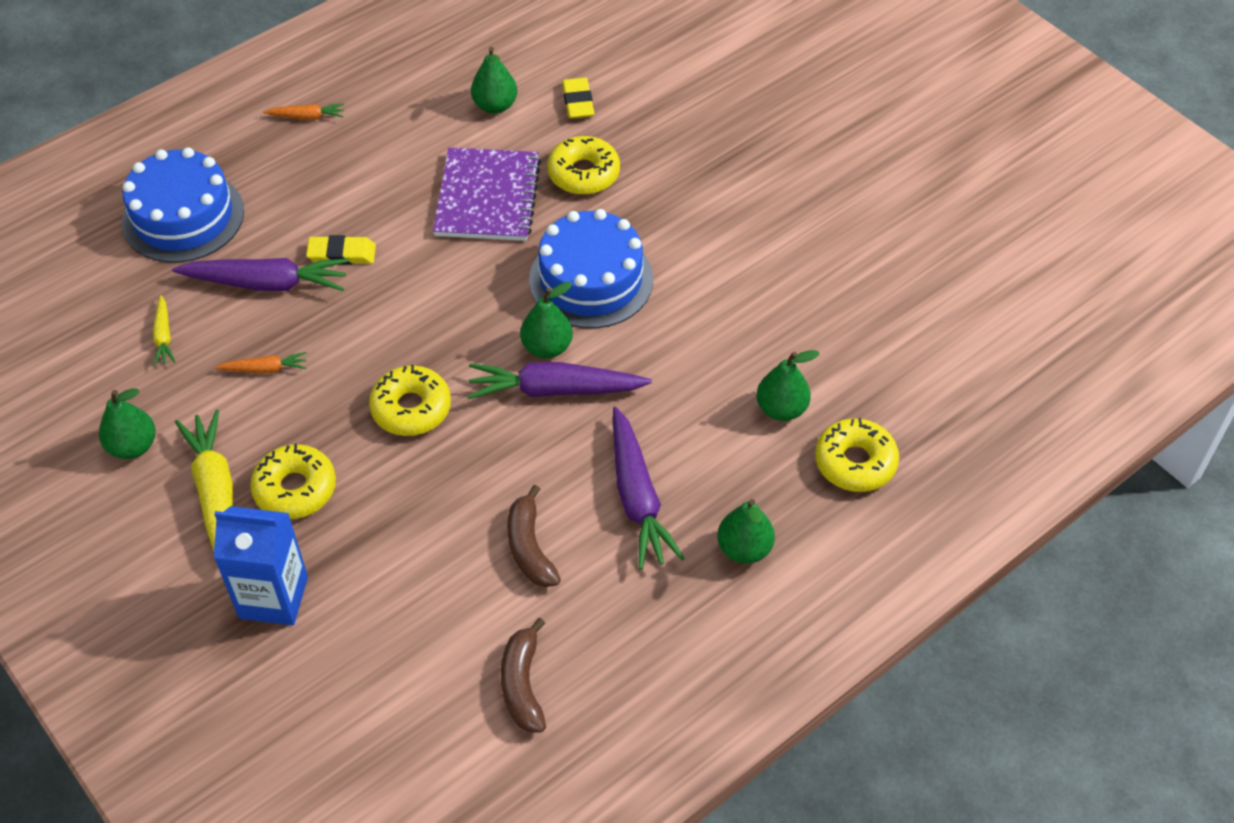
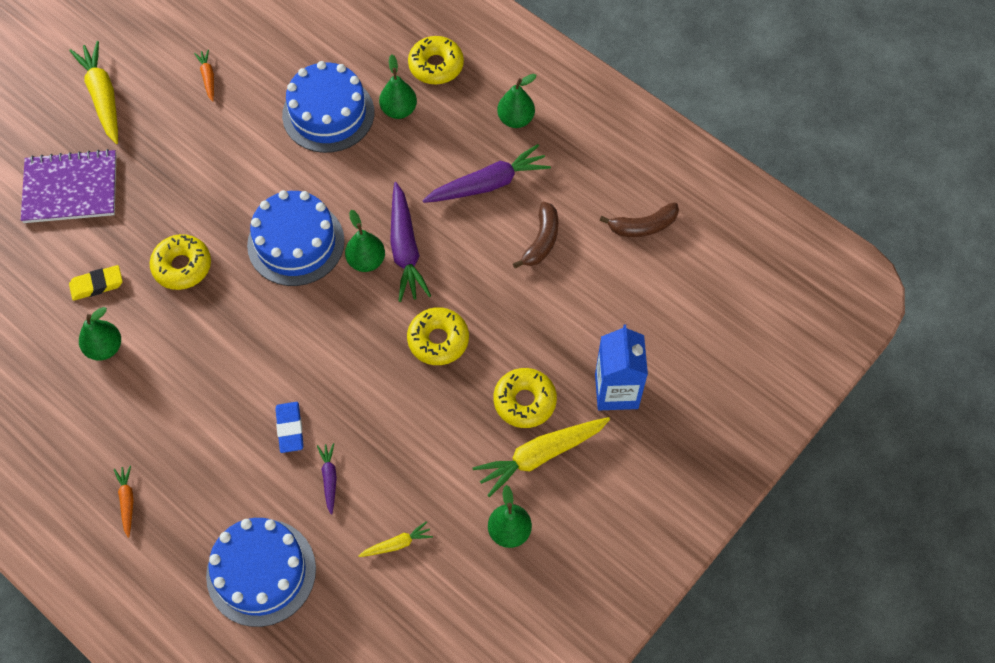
camera: 100 degrees left, 10 degrees up
purple carrot [172,258,349,291] -> purple carrot [317,443,337,515], size x0.50
orange carrot [215,352,307,374] -> orange carrot moved to [194,50,214,102]
yellow eraser [306,235,376,264] -> blue eraser [275,402,304,453]
purple notebook [433,147,541,241] -> purple notebook moved to [21,149,116,223]
brown banana [507,485,561,587] -> brown banana turned 45 degrees counterclockwise [513,202,558,268]
none -> yellow carrot [70,41,118,144]
none -> blue cake [282,61,374,153]

